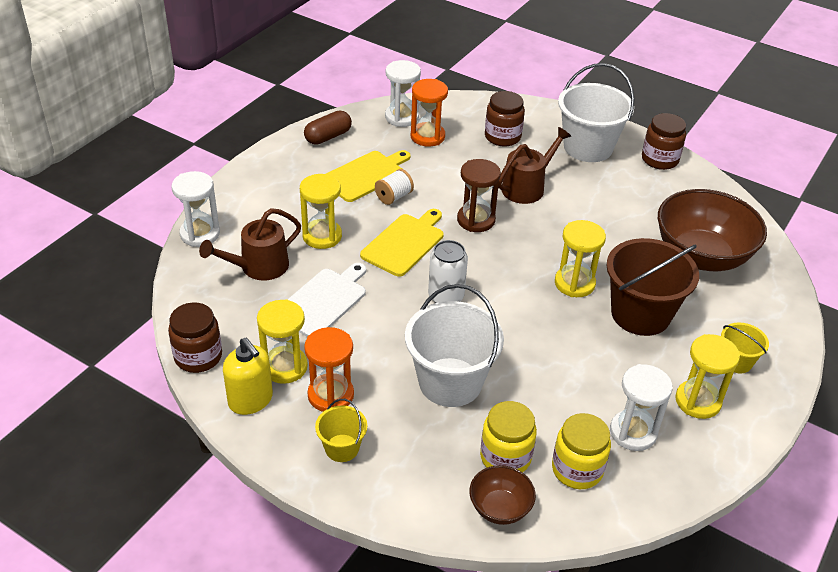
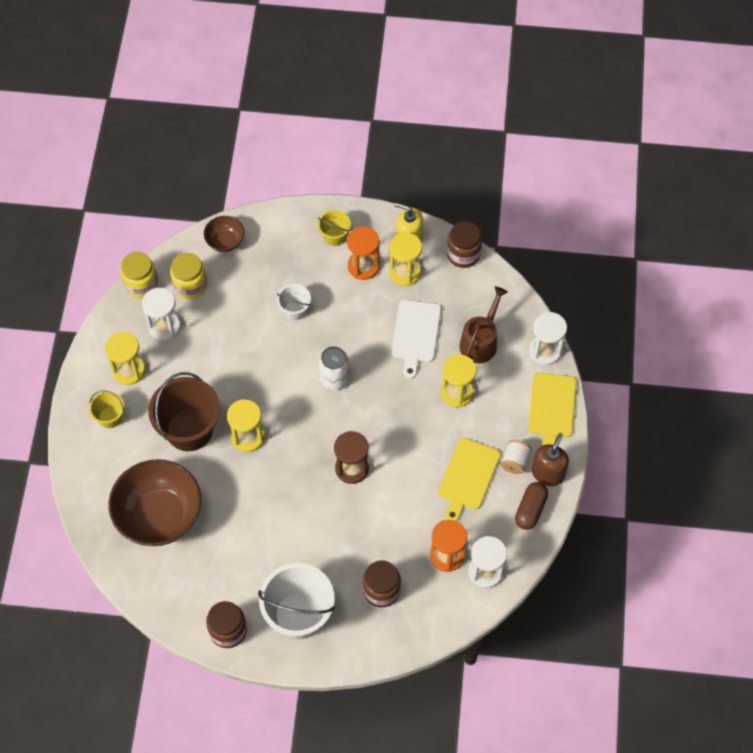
camera: 155 degrees right, 20 degrees up
yellow cutting board [360,209,444,277] -> yellow cutting board moved to [528,373,577,446]
white spool [375,169,414,205] -> white spool moved to [501,440,531,474]
white bucket [405,284,504,407] -> white bucket [277,284,311,320], size x0.50
yellow jar [480,401,537,472] -> yellow jar moved to [120,252,158,299]
brown watering can [498,127,571,204] -> none
none -> brown soap dispenser [532,433,569,486]

